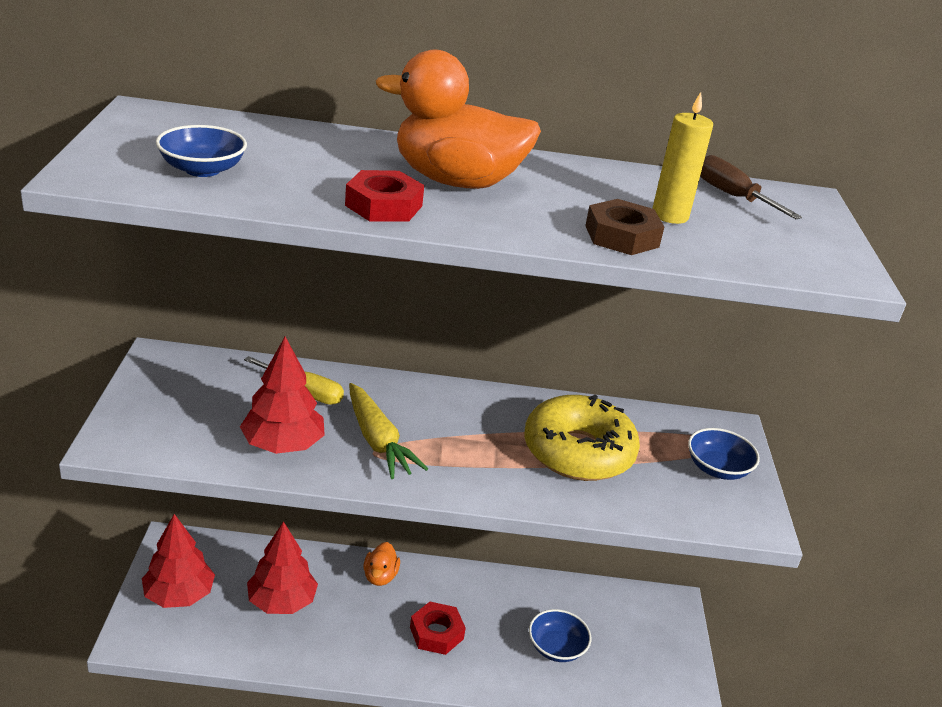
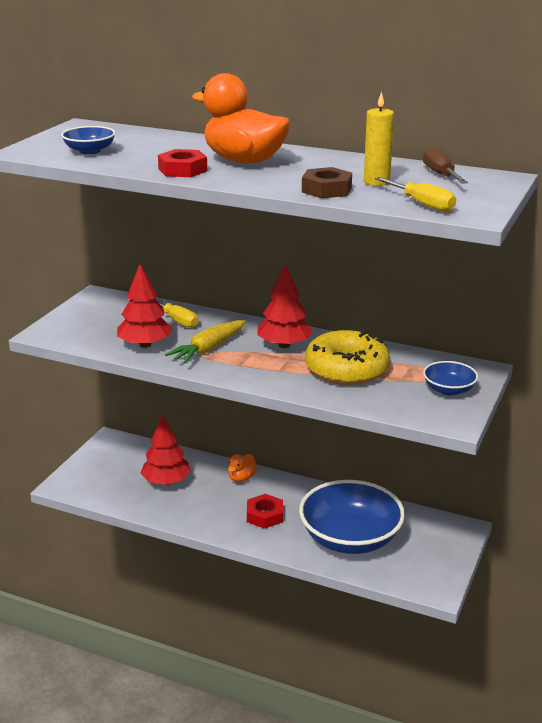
camera: 25 degrees right, 5 degrees down
red tree [142,514,215,608] -> red tree moved to [258,265,313,348]
yellow carrot [349,383,428,479] -> yellow carrot turned 45 degrees clockwise [165,320,246,363]
blue bowl [529,609,591,662] -> blue bowl [299,480,405,554], size x2.14
none -> yellow screwdriver [375,177,456,212]

